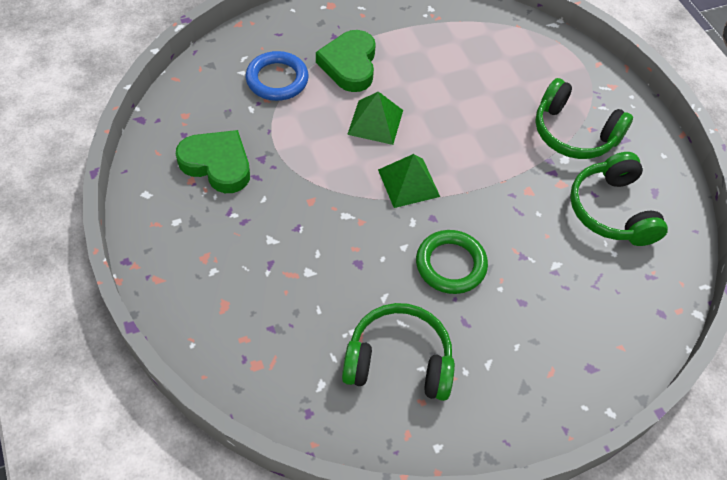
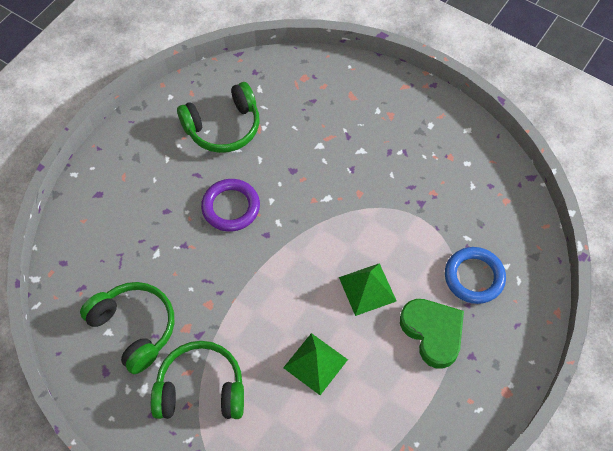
camera: 150 degrees right, 5 degrees up
green heart [176,130,250,193] -> none
green pyramid [378,154,440,208] -> green pyramid moved to [283,333,348,395]
green ring [416,230,488,294] -> purple ring [201,179,260,232]

